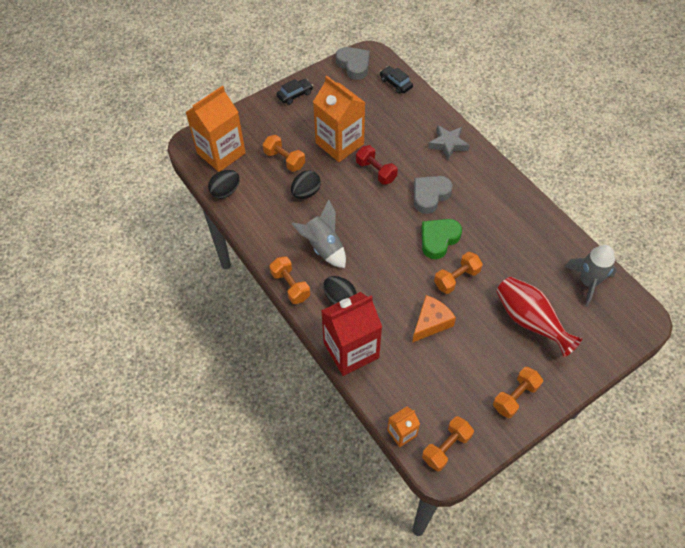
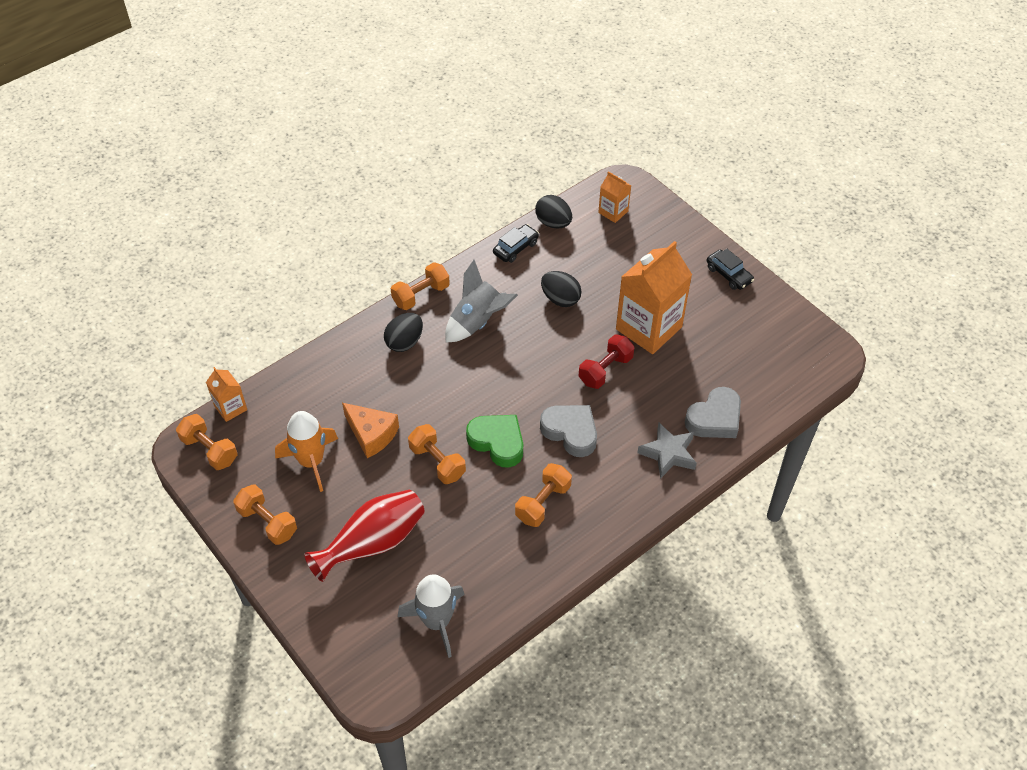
camera: 85 degrees right, 5 degrees down
orange carton [186,86,246,172] -> orange carton [598,171,631,223], size x0.49
orange dumbbell [262,135,305,172] -> orange dumbbell moved to [515,463,572,527]
red carton [321,292,382,376] -> none
grey heart [336,47,370,80] -> grey heart moved to [685,387,741,438]
black car [380,66,413,94] -> black car moved to [493,224,539,263]
none -> orange rocket [275,411,338,492]

